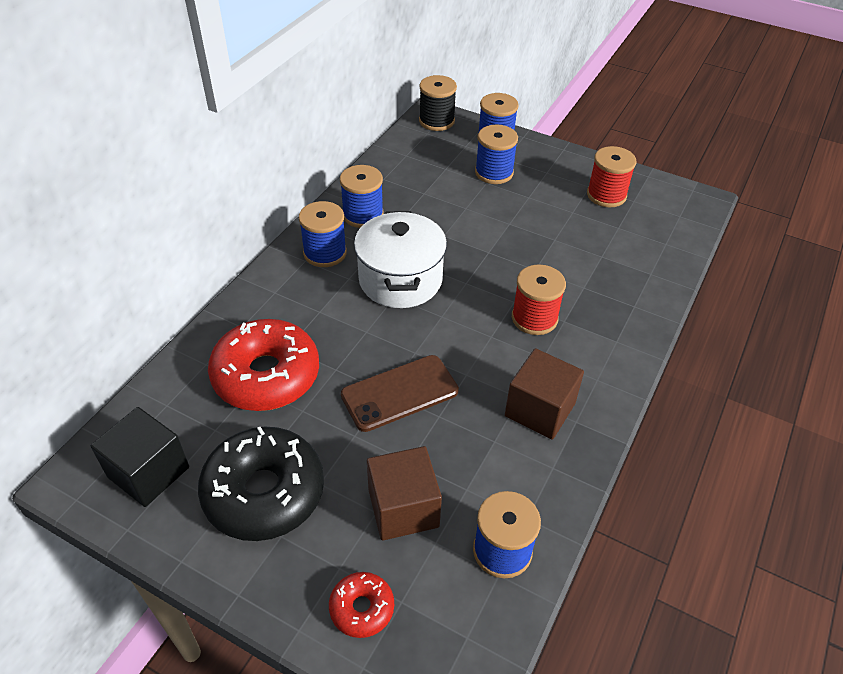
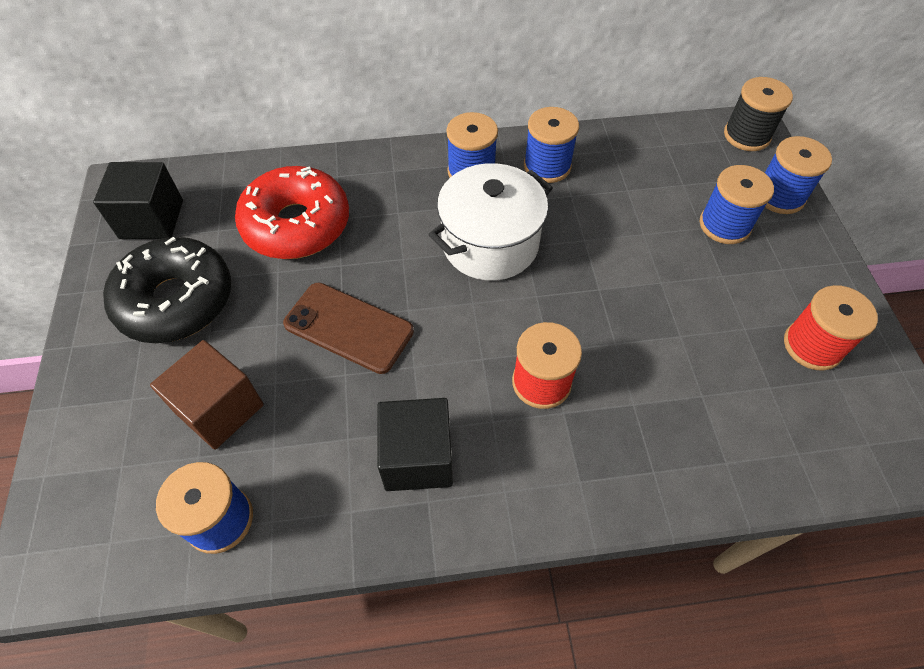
camera: 55 degrees right, 10 degrees up
red donut [329,572,394,638] -> none
brown cube [505,348,584,440] -> black cube [377,398,453,491]

